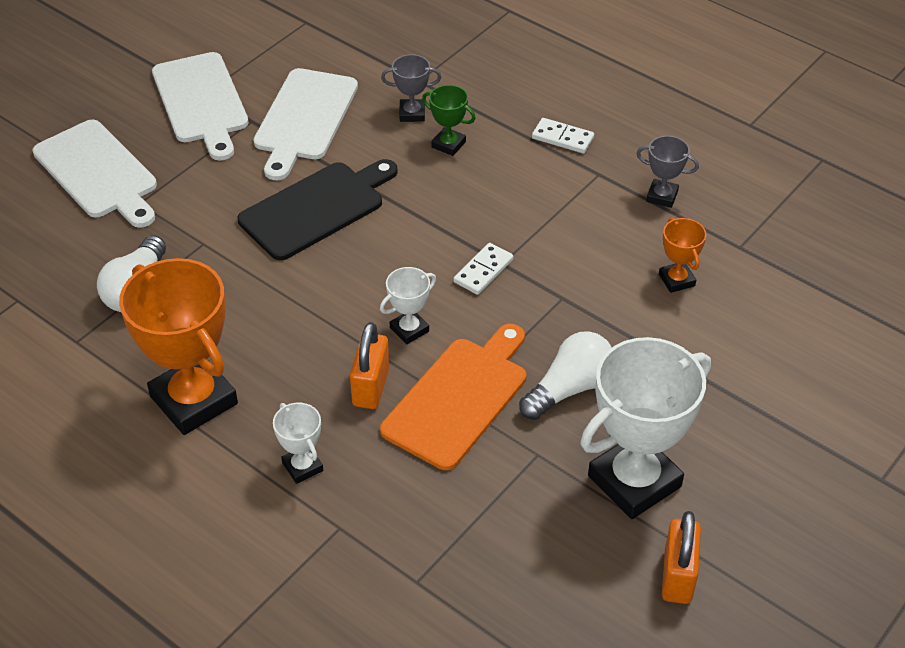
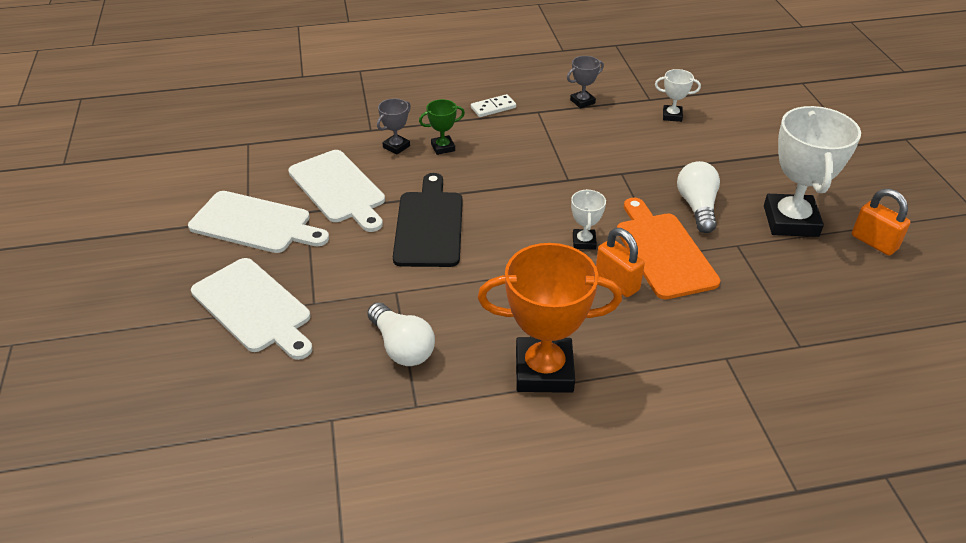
camera: 50 degrees left, 5 degrees down
white cutting board [33,120,157,228] -> white cutting board turned 45 degrees clockwise [191,258,312,360]
white trophy [273,403,323,484] -> white trophy moved to [655,69,701,122]
white domino [454,243,513,295] -> none
orange trophy [659,218,706,293] -> none

